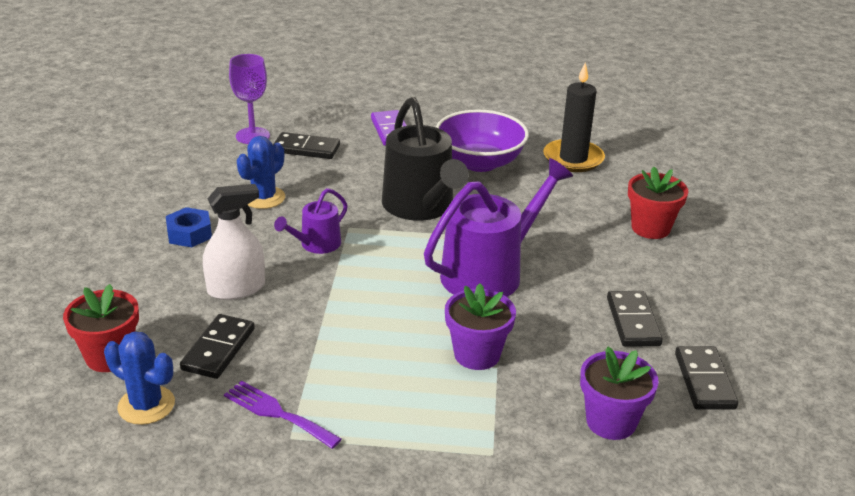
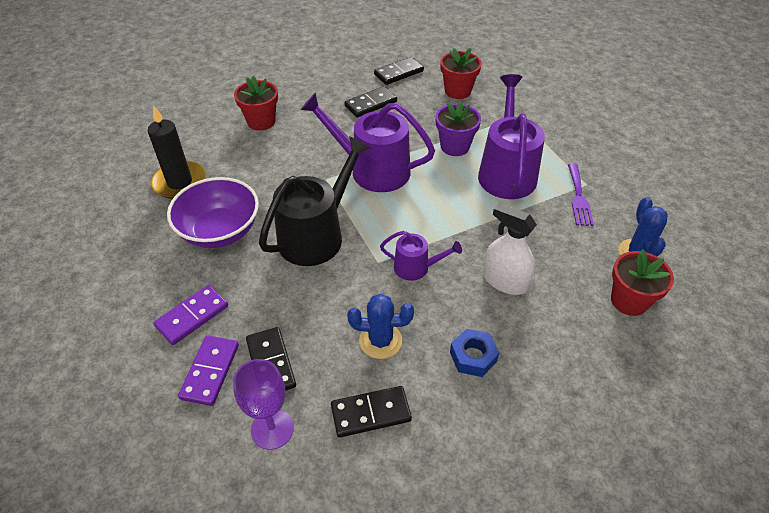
camera: 120 degrees left, 15 degrees up
black domino [180,314,255,379] -> black domino moved to [331,386,412,437]
purple flower pot [580,347,659,440] -> red flower pot [440,48,482,99]
none -> purple domino [178,335,239,406]
none -> purple watering can [478,74,545,199]

